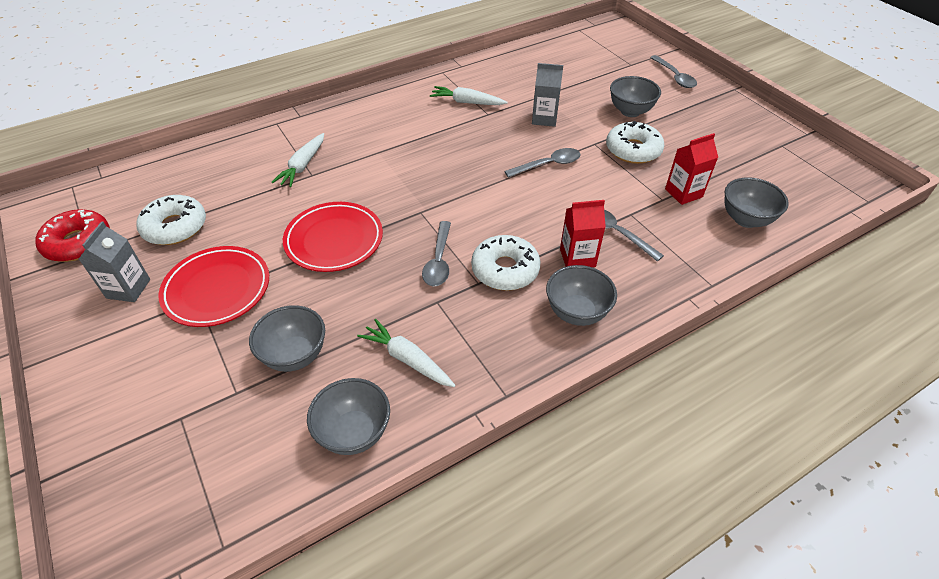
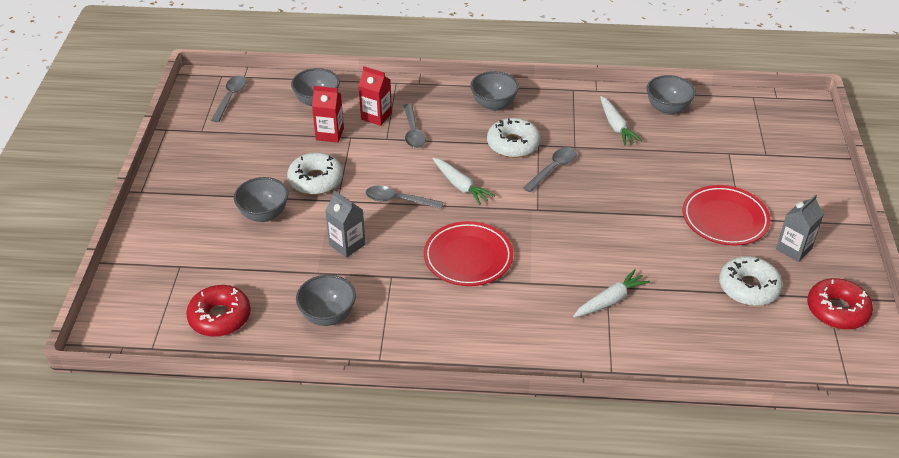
camera: 145 degrees left, 5 degrees down
grey bowl [249,305,325,372] -> grey bowl moved to [296,275,356,326]
red plate [283,202,383,272] -> red plate moved to [424,221,513,286]
white carrot [430,86,508,105] -> white carrot moved to [432,158,495,205]
red carton [560,200,606,267] -> red carton moved to [358,66,392,126]
grey spoon [650,55,697,88] -> grey spoon moved to [211,76,247,122]
none -> red donut [186,285,251,337]

